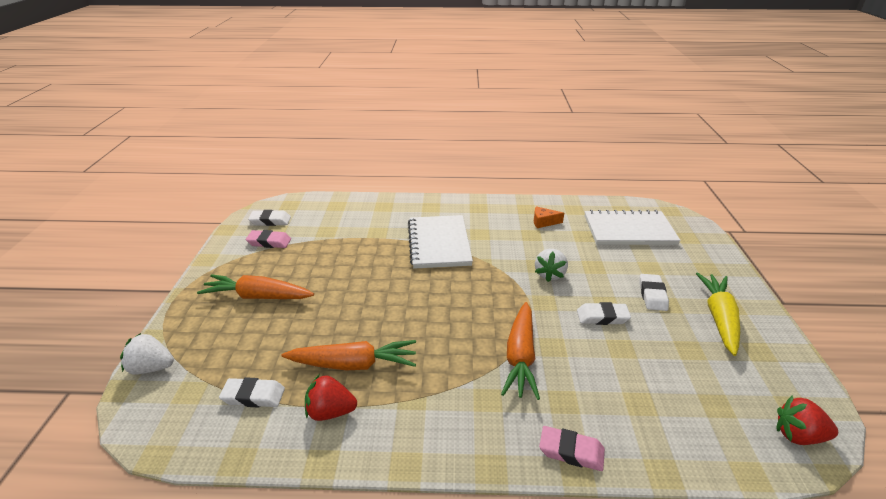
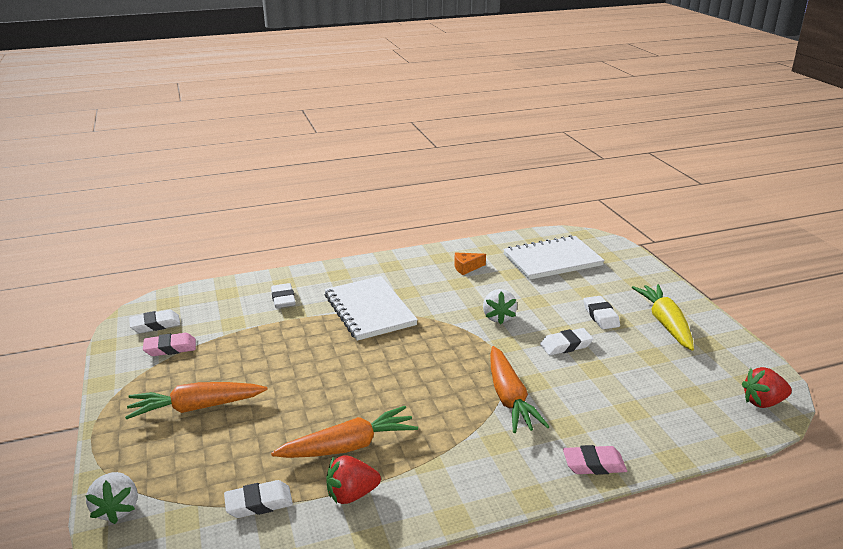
camera: 20 degrees left, 5 degrees down
white strawberry [120,333,174,375] -> white strawberry turned 90 degrees counterclockwise [85,472,138,524]
none -> white eraser [271,283,296,308]

